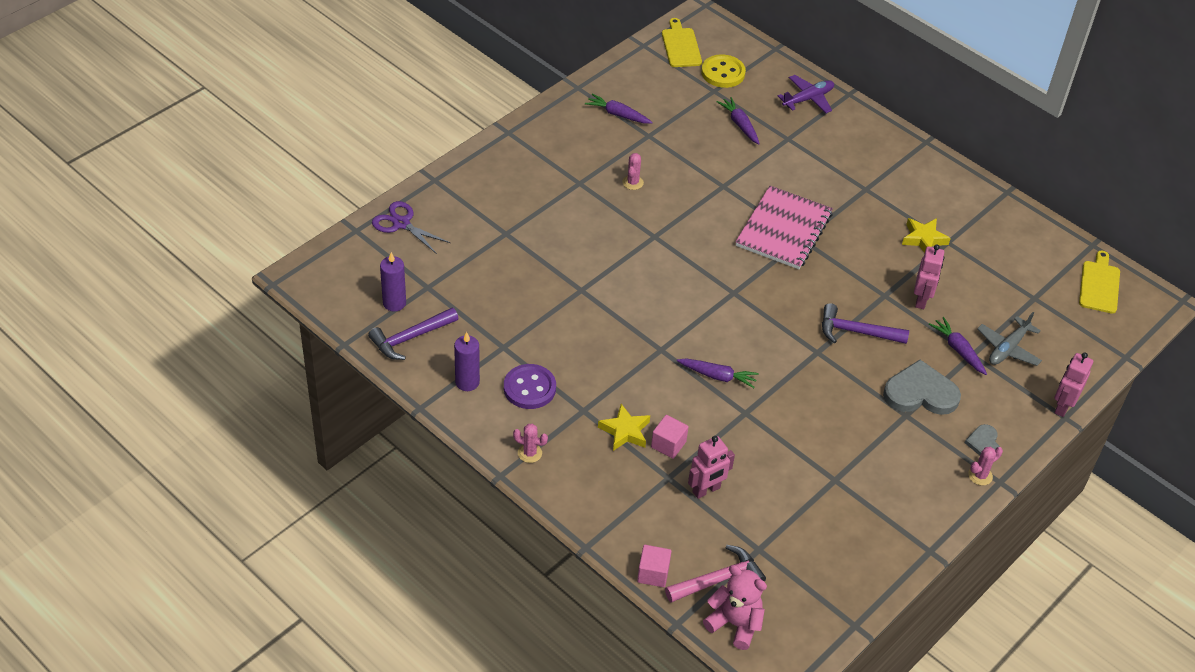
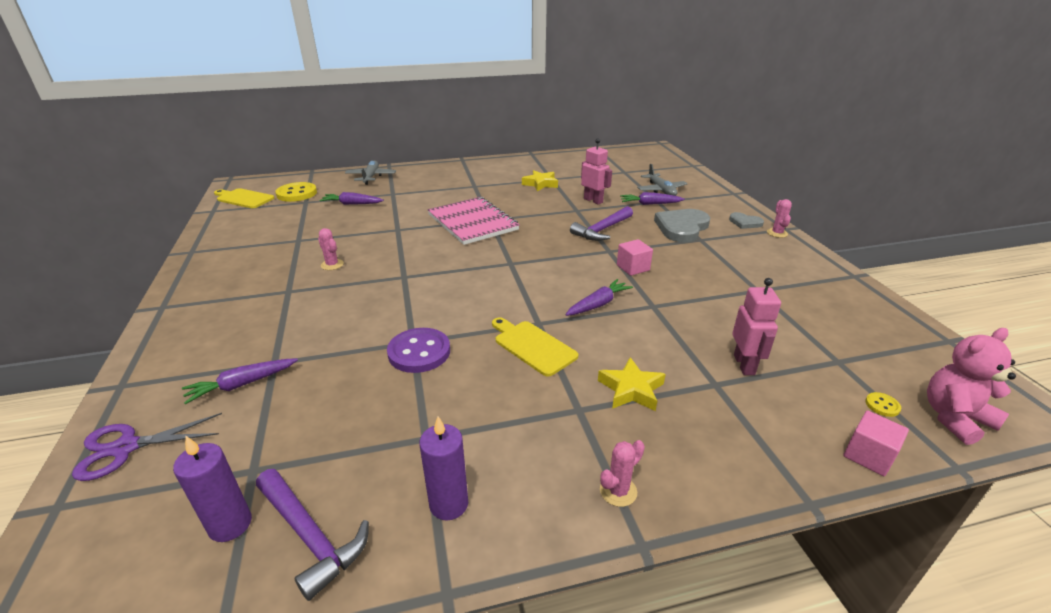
camera: 55 degrees left, 15 degrees down
purple hammer [368,308,459,360] -> purple hammer turned 45 degrees counterclockwise [256,469,369,601]
purple button [504,364,556,409] -> purple button moved to [387,328,450,373]
purple carrot [585,94,653,124] -> purple carrot moved to [182,358,298,404]
pink cube [651,415,688,459] -> pink cube moved to [617,239,653,276]
pink hammer [665,545,766,602] -> yellow button [865,392,901,417]
purple plane [778,75,834,113] -> grey plane [345,161,396,185]
pink robot [1054,352,1093,417] -> none
yellow cutting board [1079,251,1120,314] -> yellow cutting board moved to [492,317,578,377]

